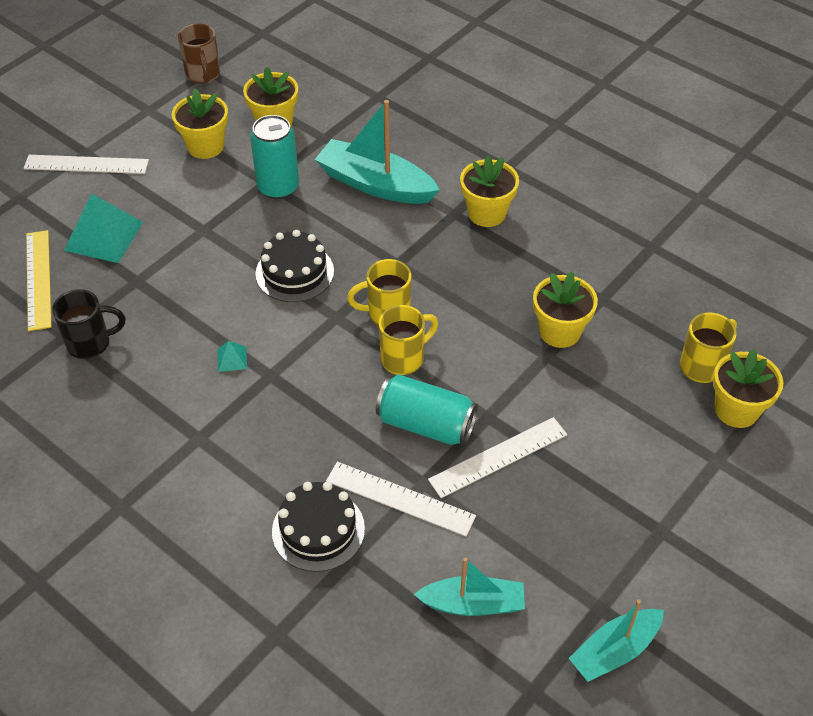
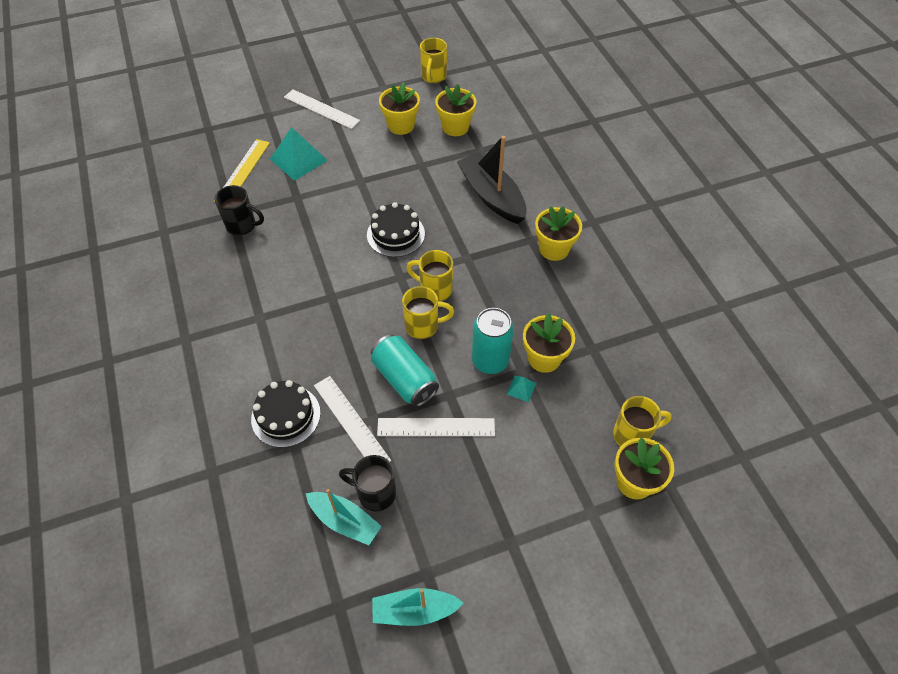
camera: 30 degrees right, 5 degrees up
brown mug [178,23,220,84] -> yellow mug [420,38,447,83]
turquoise pyramid [217,341,247,372] -> turquoise pyramid moved to [507,376,536,402]
turquoise can [250,115,299,199] -> turquoise can moved to [472,308,514,374]
turquoise boat [315,100,440,204] -> black boat [457,136,526,224]
none -> black mug [339,455,396,511]

